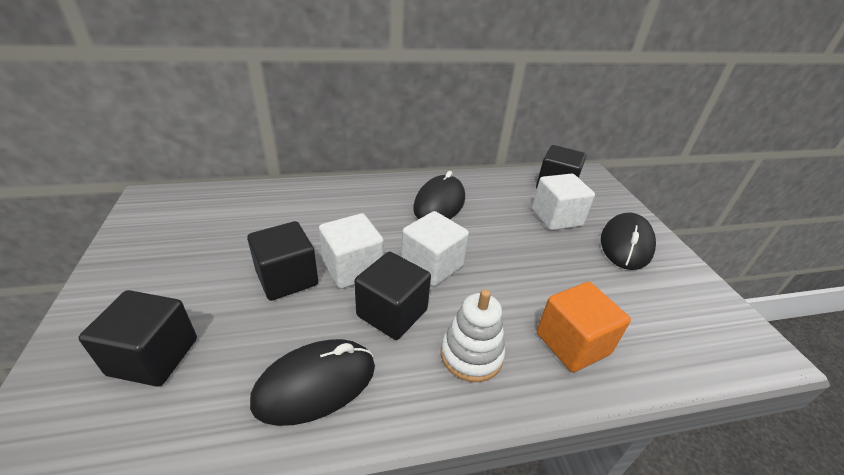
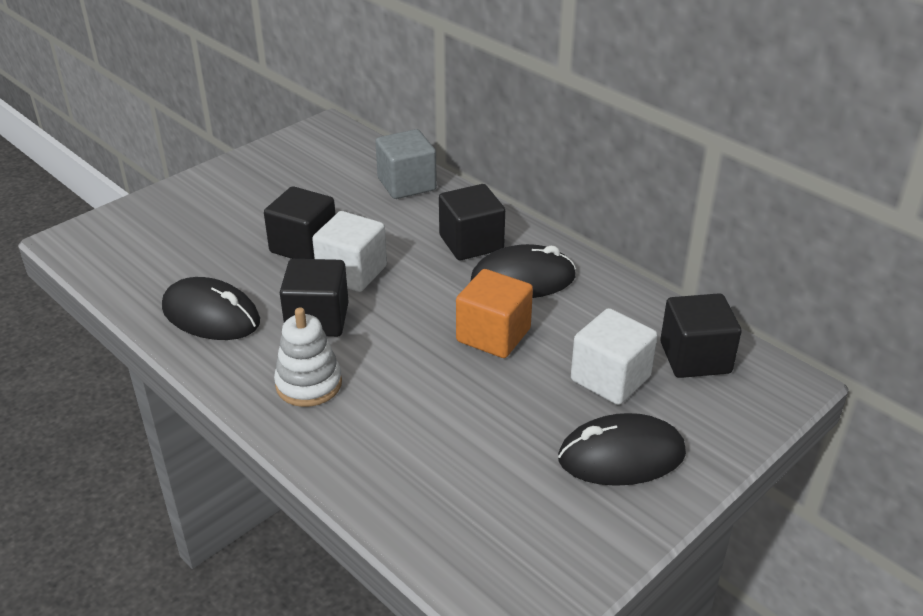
camera: 60 degrees right, 0 degrees up
black cube [79,290,197,387] -> black cube moved to [439,184,505,260]
white cube [401,211,469,287] -> none
orange cube [537,282,631,372] -> orange cube moved to [456,269,533,358]
none -> grey cube [375,129,437,199]

